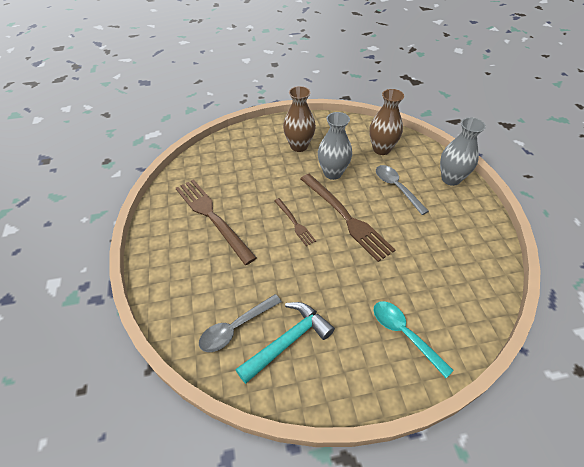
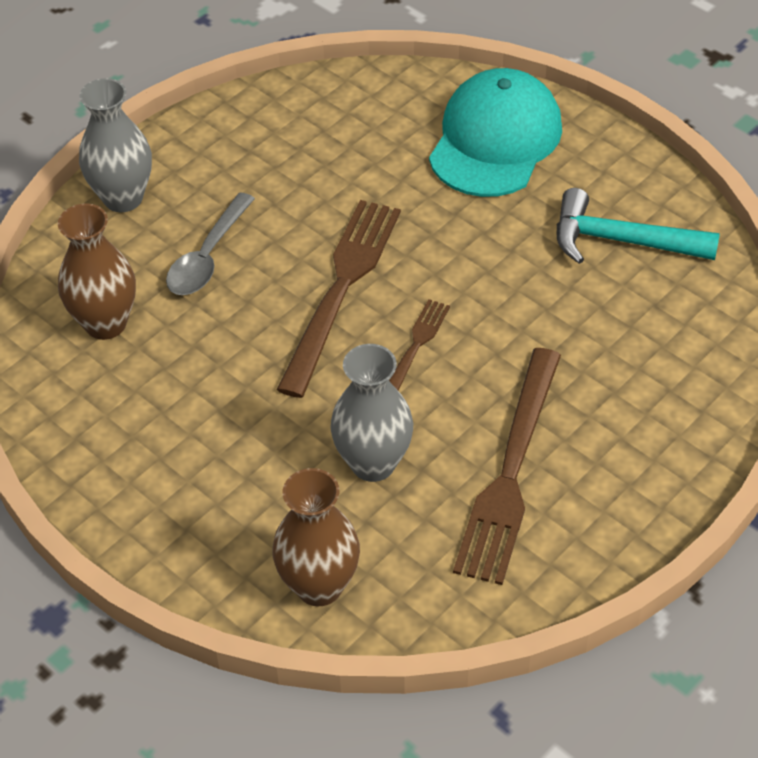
camera: 125 degrees left, 0 degrees up
grey spoon [199,294,282,352] -> none
brown vase [283,86,316,152] -> brown vase moved to [272,468,360,606]
grey vase [318,112,352,180] -> grey vase moved to [330,344,413,482]
turquoise spoon [374,301,454,378] -> turquoise cap [429,68,562,197]

